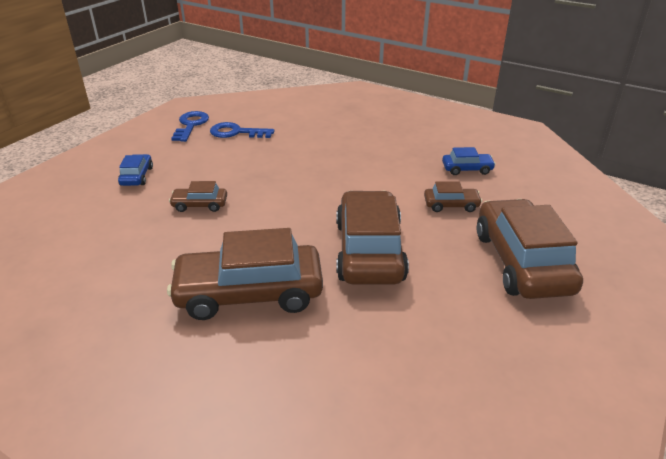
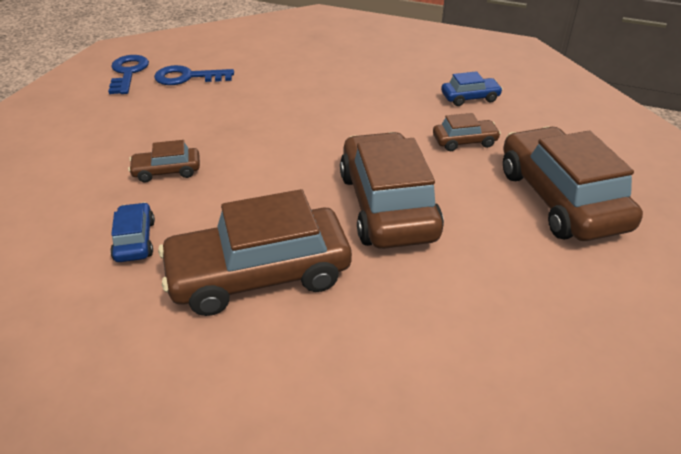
camera: 10 degrees left, 5 degrees up
blue car [118,154,153,186] -> blue car moved to [110,202,155,262]

